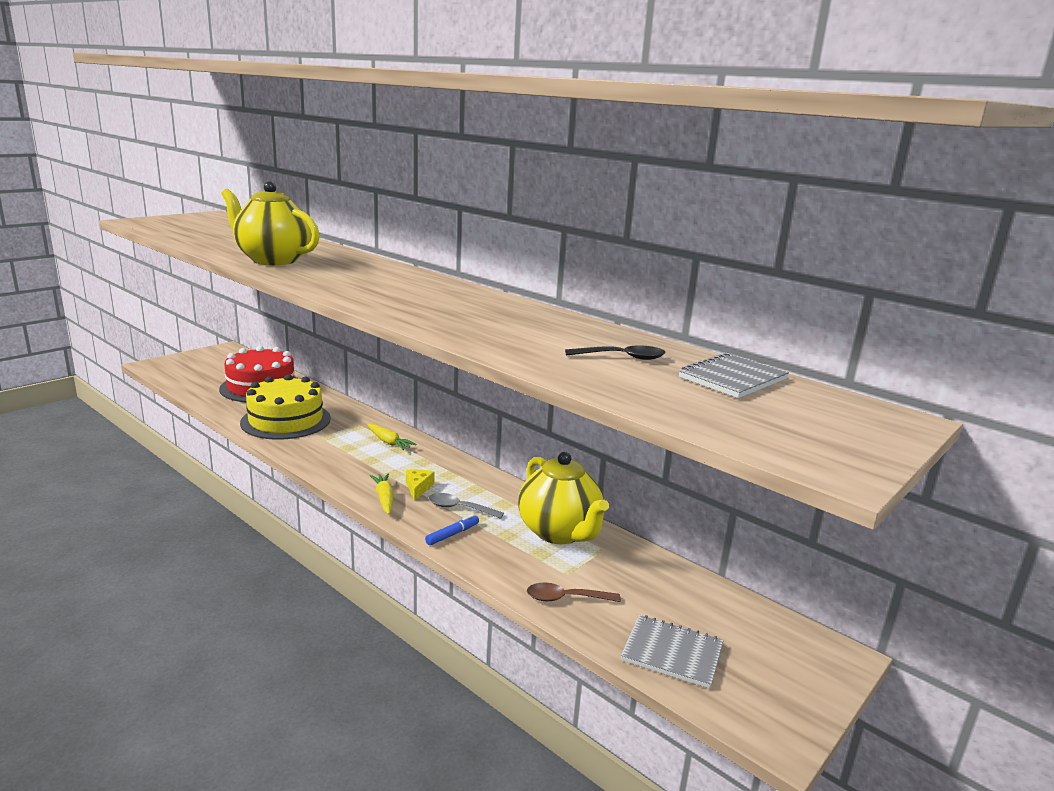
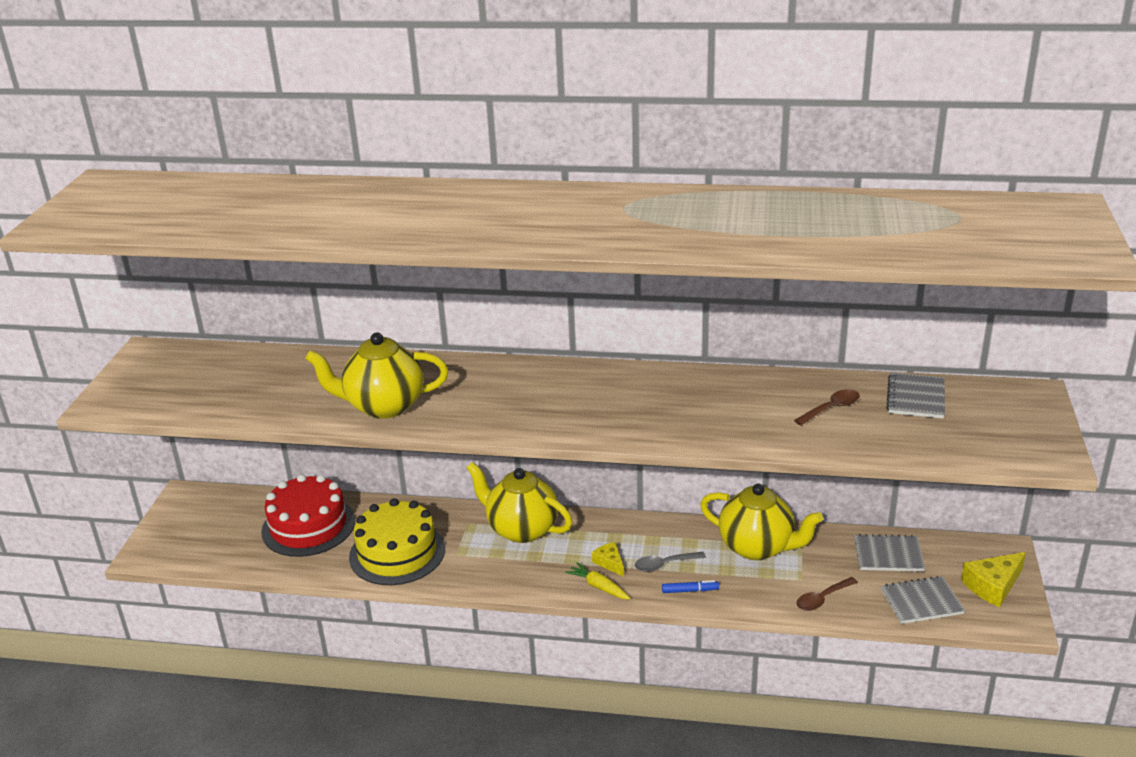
camera: 30 degrees left, 10 degrees up
yellow carrot [367,424,417,450] -> yellow teapot [466,462,572,543]
blue marker [425,514,479,545] -> blue marker turned 75 degrees clockwise [662,580,719,593]
black spoon [565,345,665,360] -> brown spoon [794,389,860,425]
none -> grey notebook [854,534,925,572]
none -> yellow cheese [961,552,1026,607]

